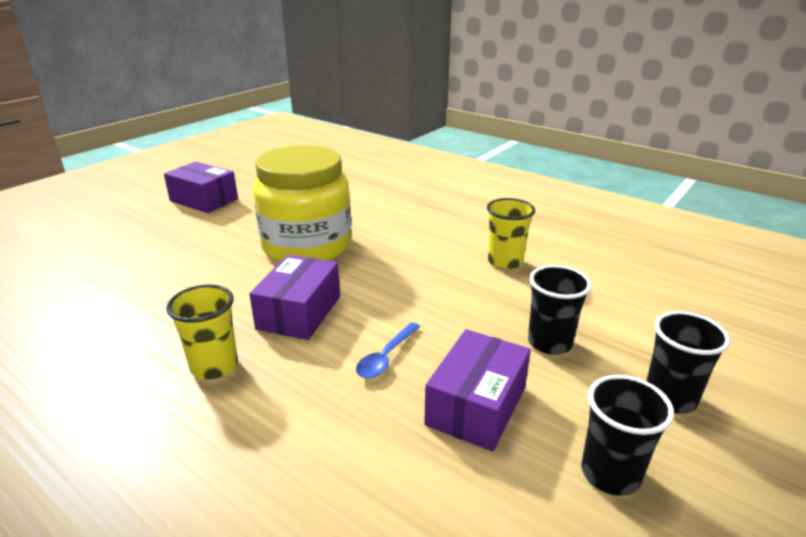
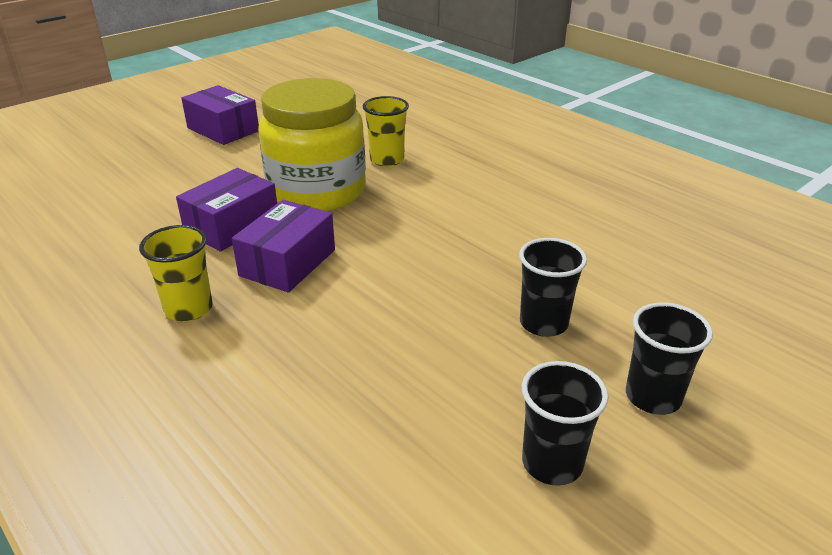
camera: 10 degrees right, 5 degrees up
blue spoon [356,322,420,378] -> none
purple box [424,329,531,452] -> purple box moved to [176,168,277,252]
yellow cup [487,198,535,270] -> yellow cup moved to [363,96,409,167]

